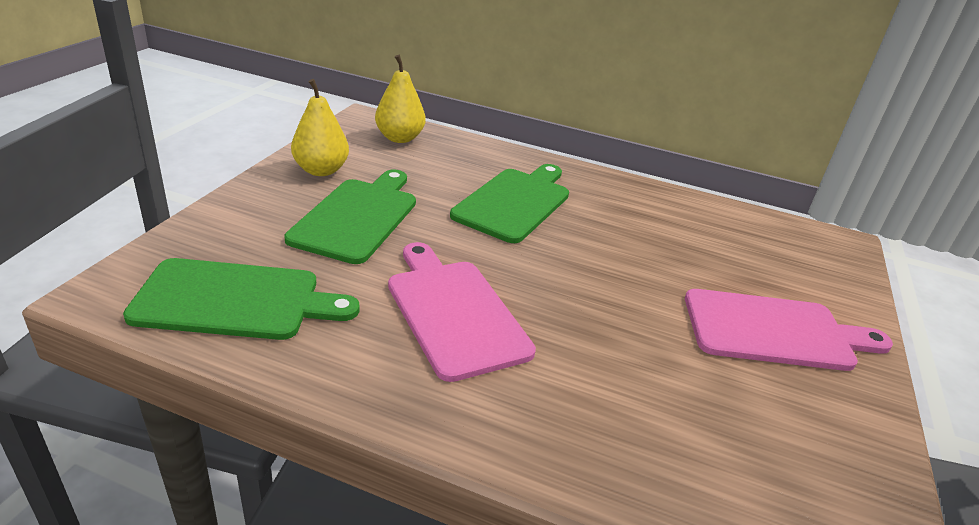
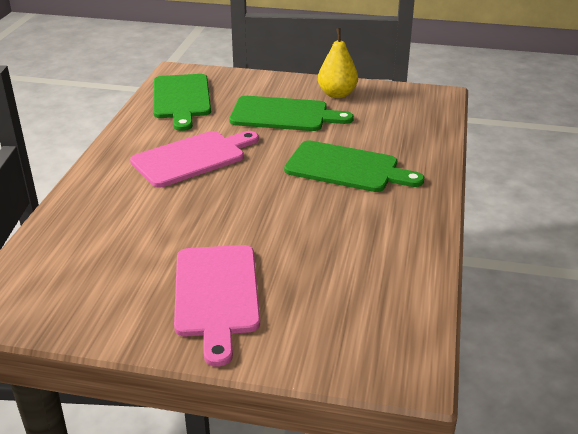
camera: 85 degrees right, 0 degrees up
yellow pear [375,55,426,143] -> none

